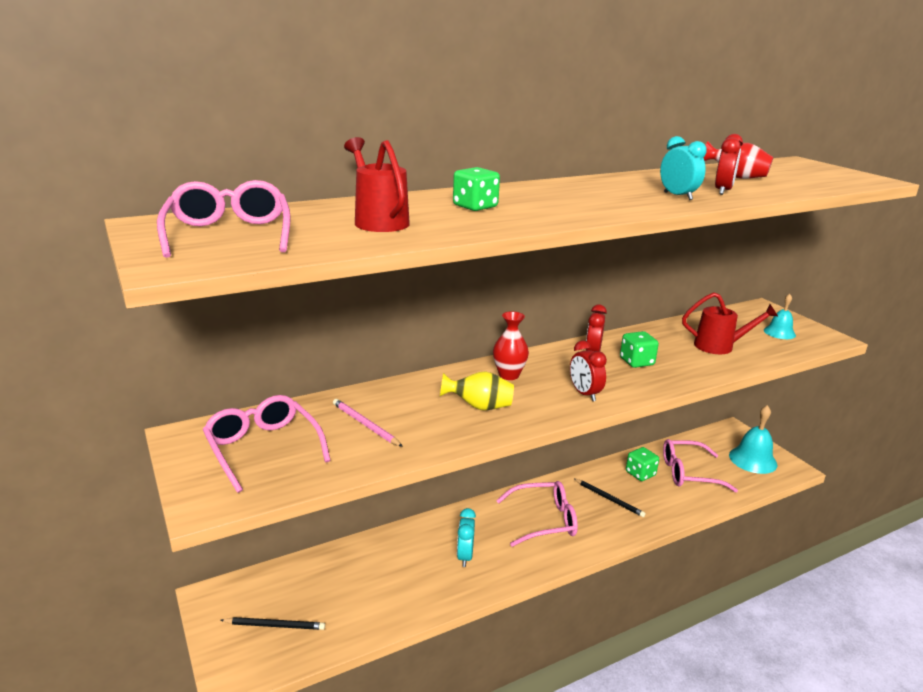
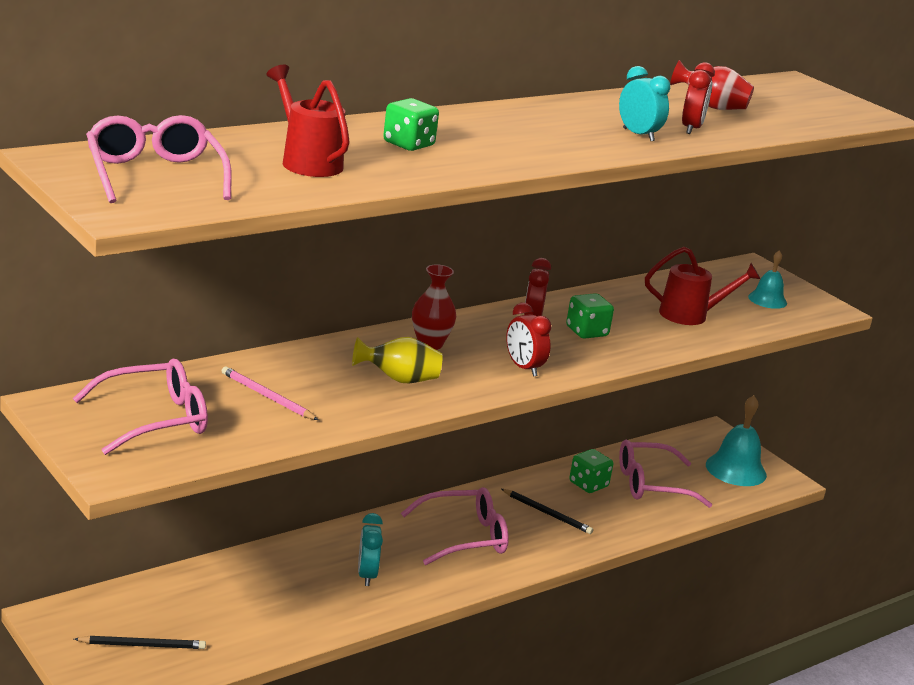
camera: 10 degrees left, 0 degrees up
pink glasses [203,395,331,493] -> pink glasses turned 105 degrees clockwise [73,359,208,455]

